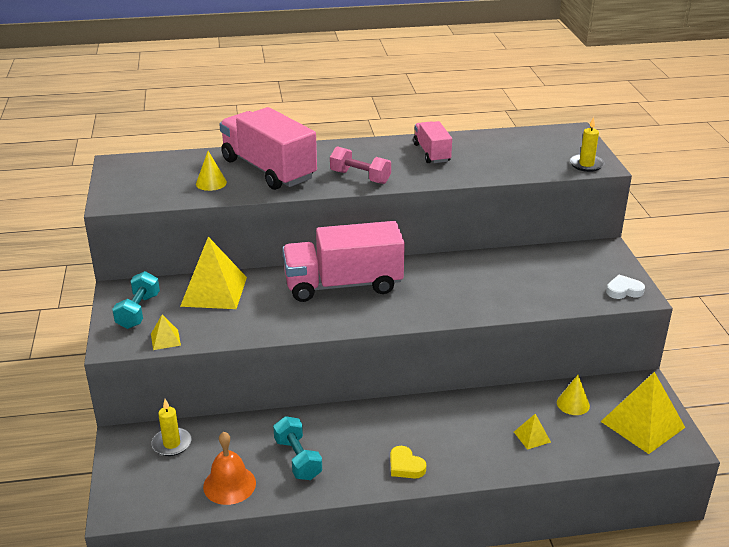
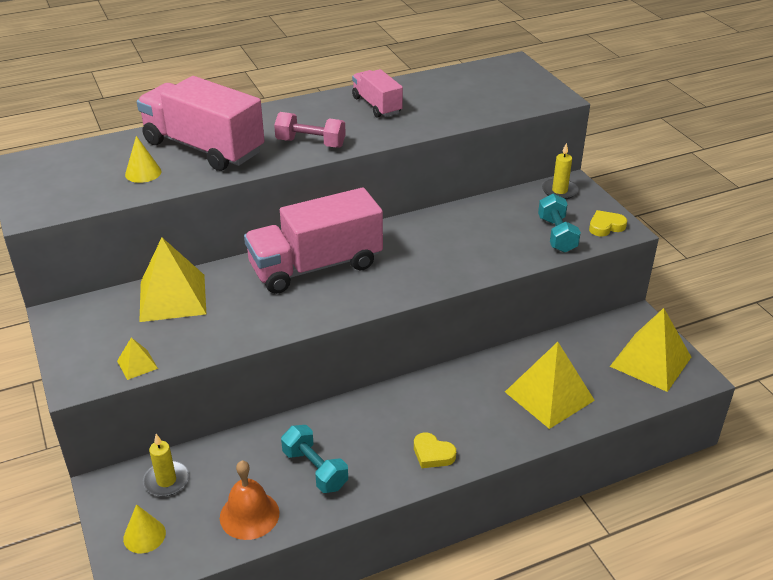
camera: 15 degrees left, 5 degrees up
turquoise dumbbell [112,271,160,329] -> turquoise dumbbell moved to [538,193,581,253]
yellow pyramid [514,414,551,450] -> yellow pyramid [505,342,595,429], size x2.20
yellow cone [557,375,590,415] -> yellow cone moved to [123,504,166,553]
yellow candle [570,117,604,172] -> yellow candle moved to [542,143,579,199]
white heart [606,275,645,299] -> yellow heart [589,210,627,237]

